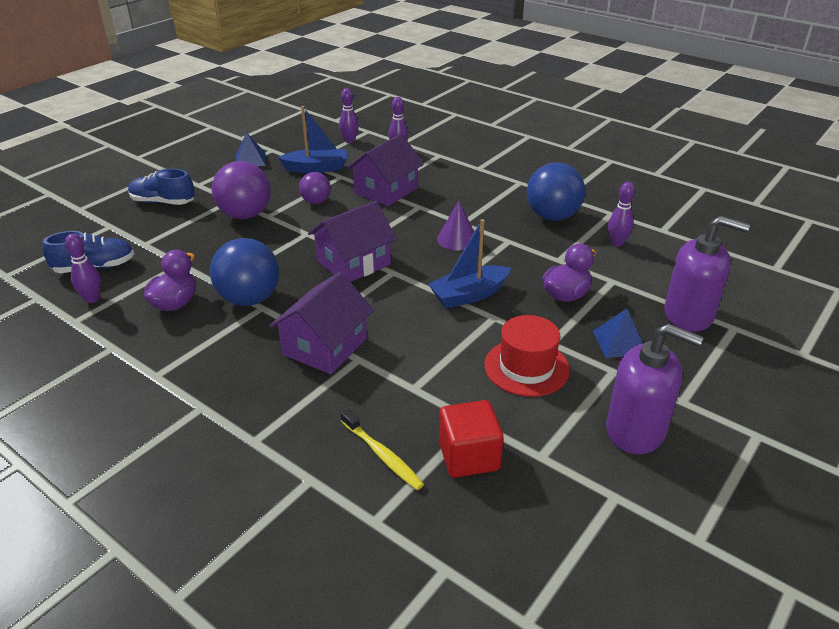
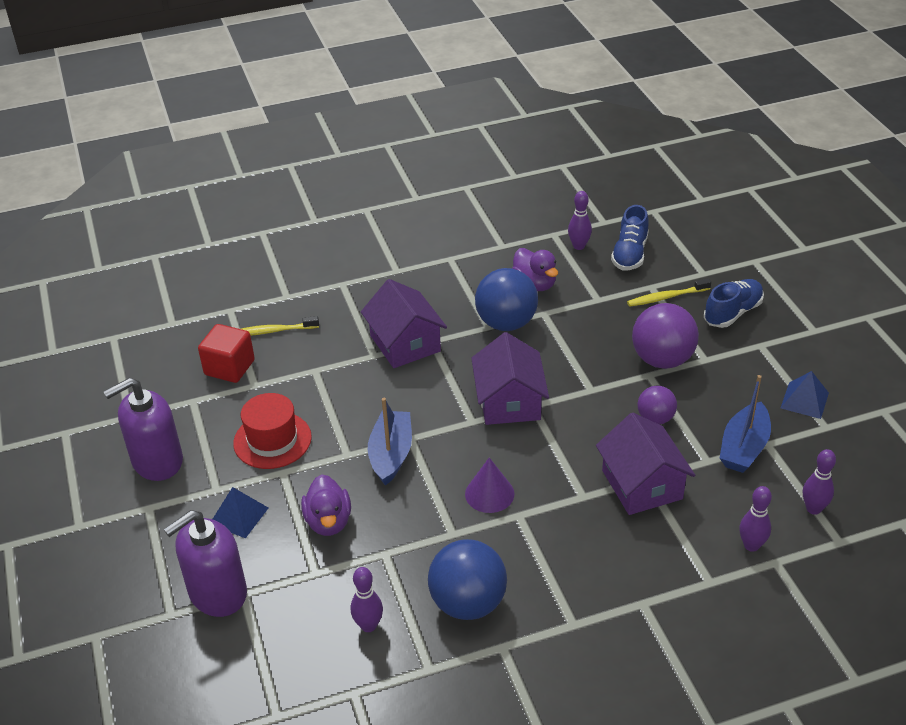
camera: 125 degrees right, 5 degrees up
none -> yellow toothbrush [627,278,711,307]

